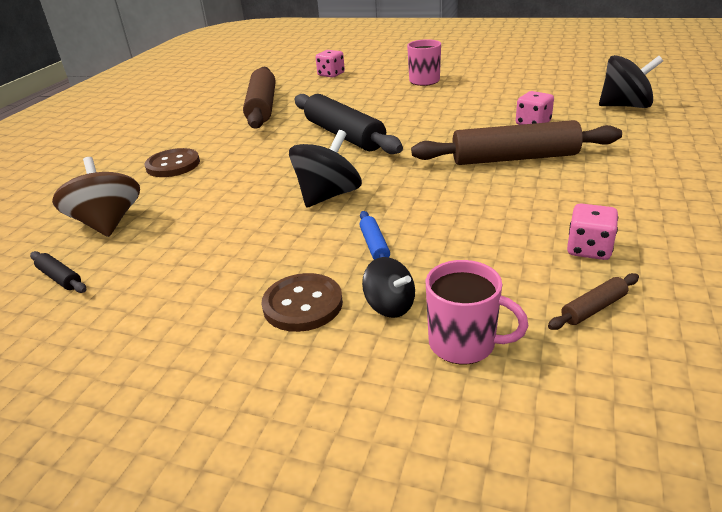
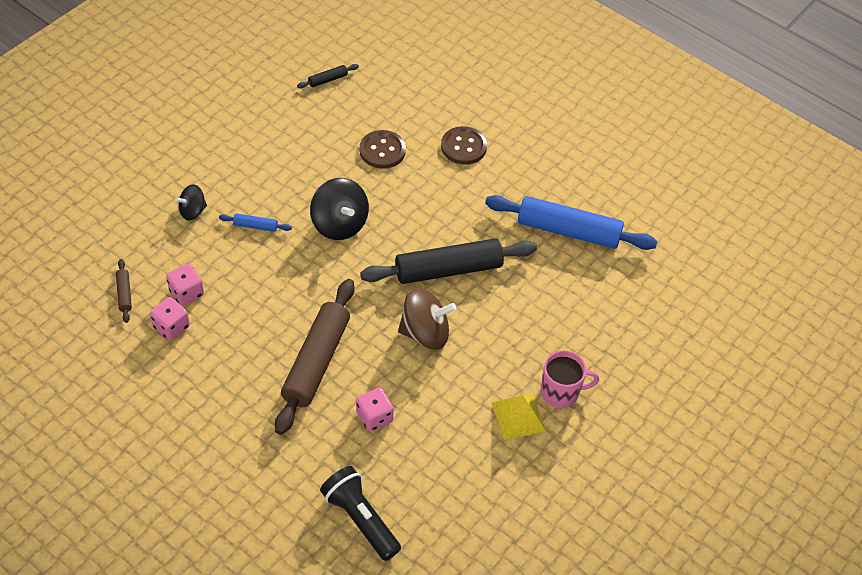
camera: 105 degrees right, 20 degrees up
brown spinning top [52,157,140,237] -> brown spinning top moved to [398,288,456,350]
brown rolling pin [243,67,276,129] -> blue rolling pin [485,195,657,250]
brown button [262,273,343,332] -> brown button moved to [360,130,406,169]
pink dice [316,50,345,77] -> pink dice moved to [166,264,204,306]
pink mug [426,260,528,365] -> none
black spinning top [599,55,663,108] -> black flashlight [320,466,401,561]
none -> yellow pyramid [492,394,546,440]

